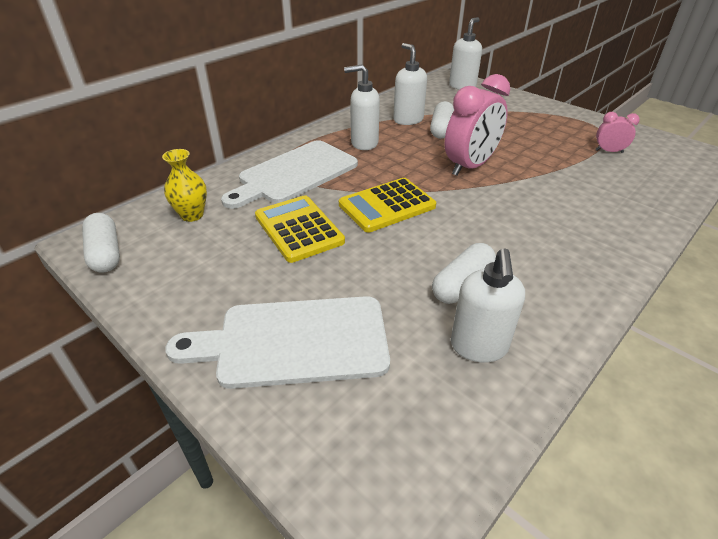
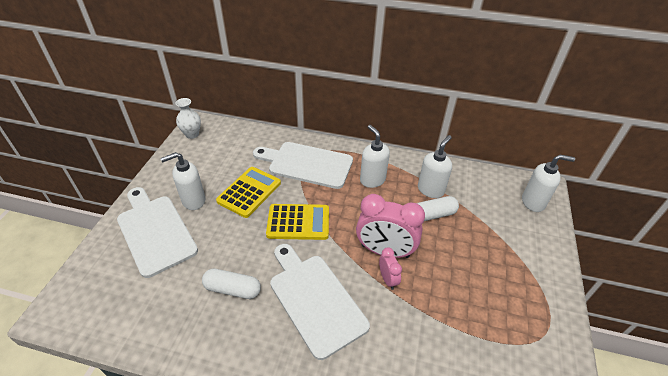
camera: 60 degrees right, 5 degrees up
white capsule [82,213,120,273] -> white vase [176,98,201,139]
yellow vase [162,149,207,222] -> none
yellow calculator [339,178,436,232] -> yellow calculator turned 150 degrees clockwise [266,204,329,240]
white soap dispenser [451,249,525,363] -> white soap dispenser moved to [160,152,205,210]
pink clock [596,112,640,153] -> pink clock moved to [379,247,402,290]
none -> white cutting board [270,244,370,360]

